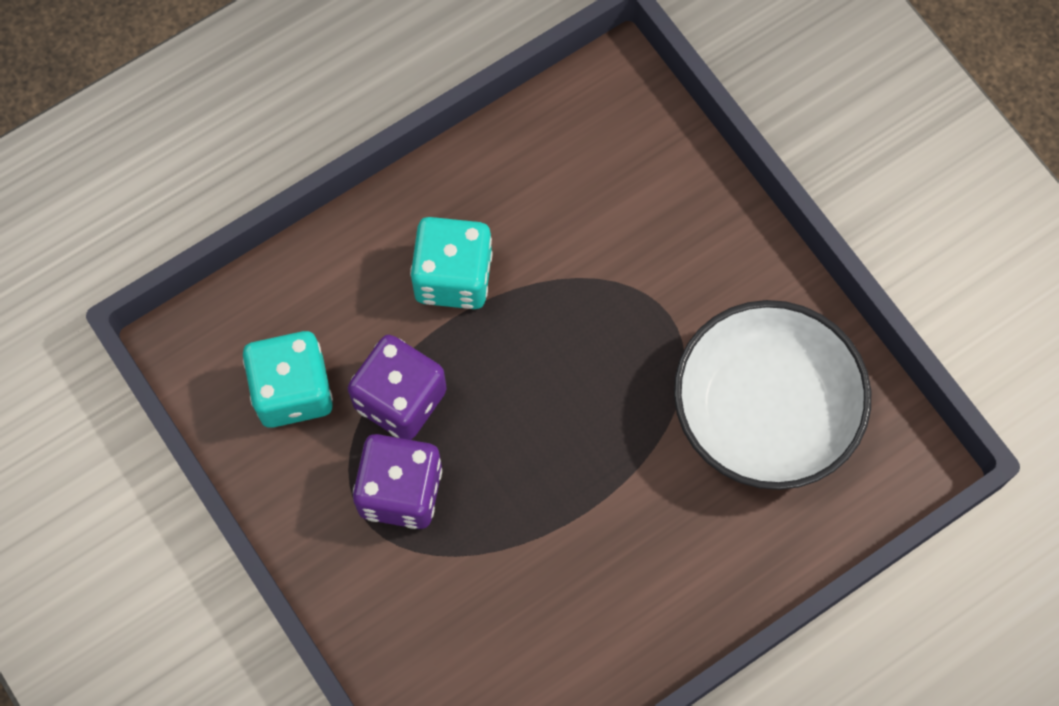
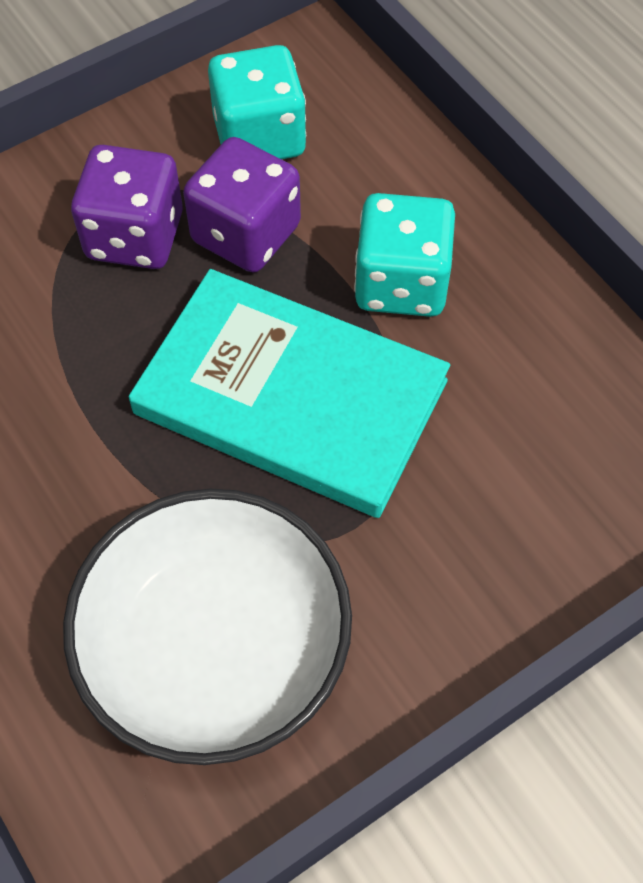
camera: 90 degrees right, 10 degrees down
none -> turquoise book [129,269,450,518]

